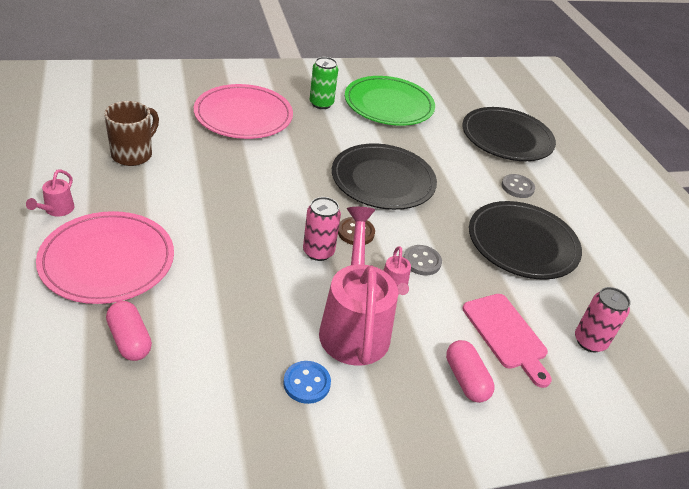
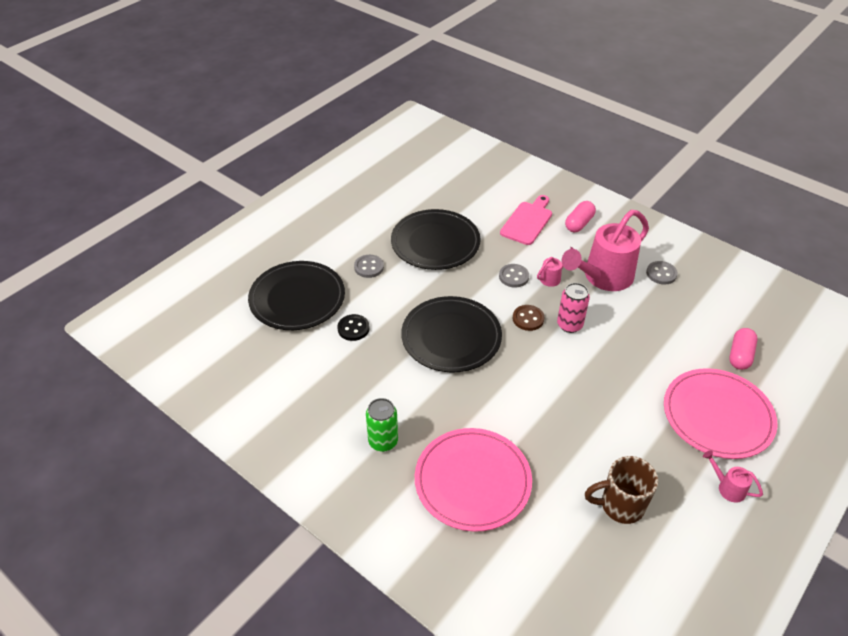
camera: 120 degrees left, 5 degrees up
pink watering can [26,169,74,216] -> pink watering can turned 120 degrees counterclockwise [703,450,763,503]
blue button [283,361,331,404] -> grey button [646,261,678,285]
green plate [345,76,435,126] -> none
pink can [575,287,631,352] -> none
none -> black button [337,314,370,341]

